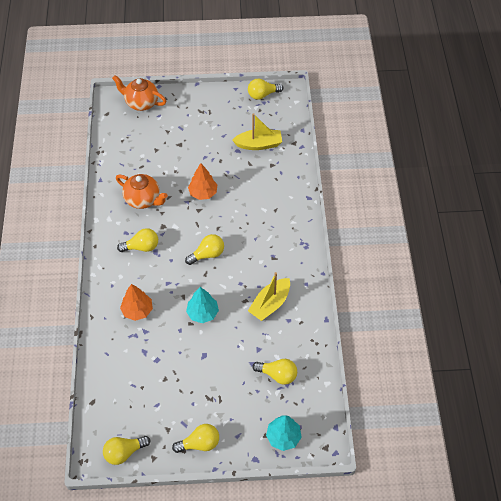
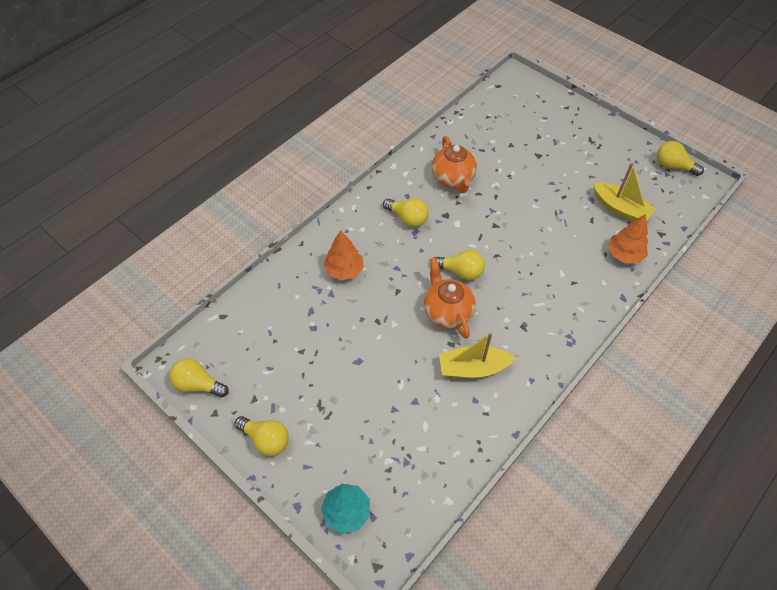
camera: 45 degrees right, 0 degrees up
orange teapot [112,75,166,111] -> orange teapot moved to [423,257,476,339]
turquoise tree [186,287,219,323] -> none
orange tree [188,163,217,200] -> orange tree moved to [608,214,648,264]
yellow light bulb [253,359,297,385] -> none

